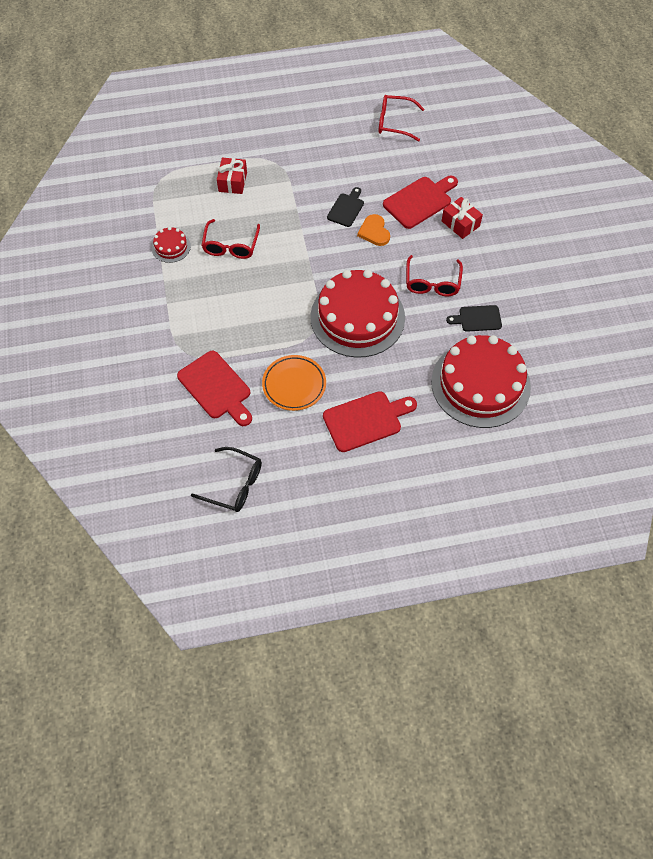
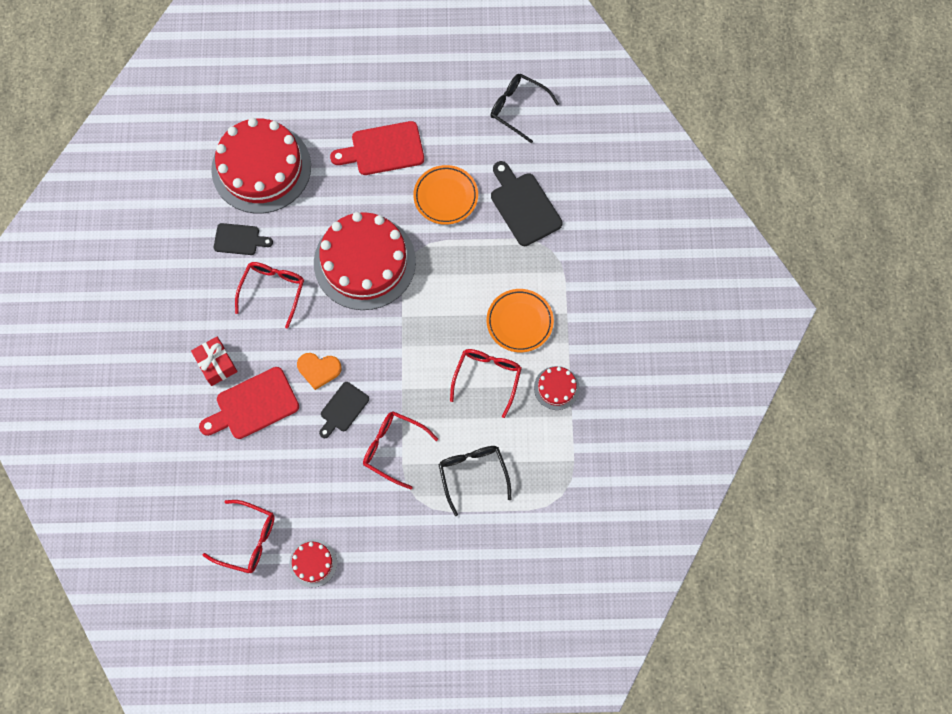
camera: 170 degrees left, 10 degrees up
red cutting board [177,351,252,426] -> black cutting board [491,161,562,246]
red gift [217,158,247,194] -> black glasses [438,446,511,516]
orange heart [357,214,390,246] -> orange heart turned 105 degrees clockwise [297,353,342,390]
none -> red cake [289,539,337,587]
none -> red glasses [363,411,438,489]
none -> orange plate [487,289,554,352]

